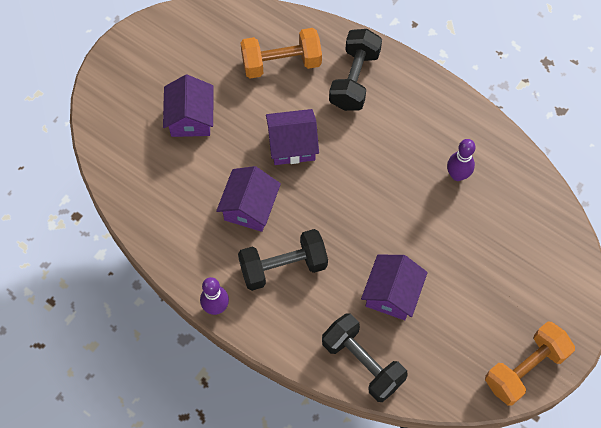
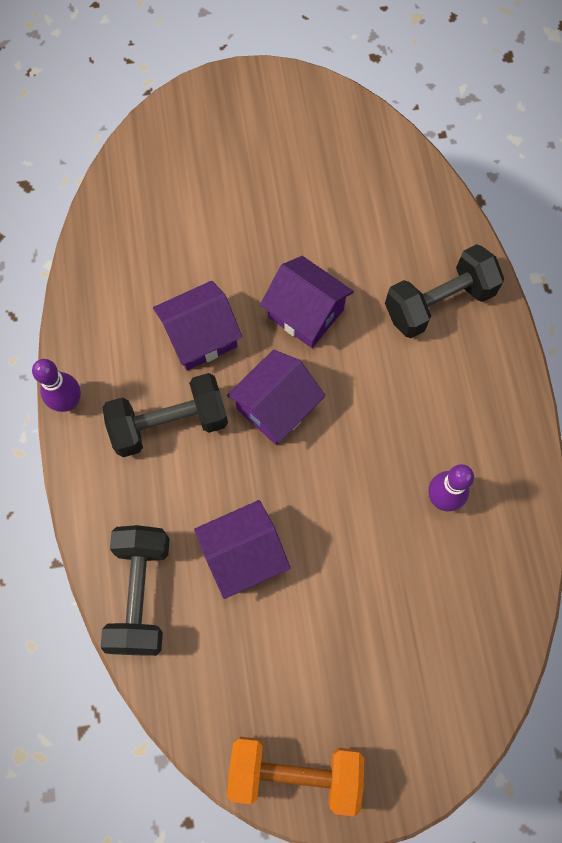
camera: 45 degrees right, 5 degrees up
purple house [163,75,214,137] -> purple house moved to [227,350,326,445]
black dumbbell [238,229,328,291] -> black dumbbell turned 45 degrees counterclockwise [102,373,228,457]
orange dumbbell [241,28,322,78] -> none

